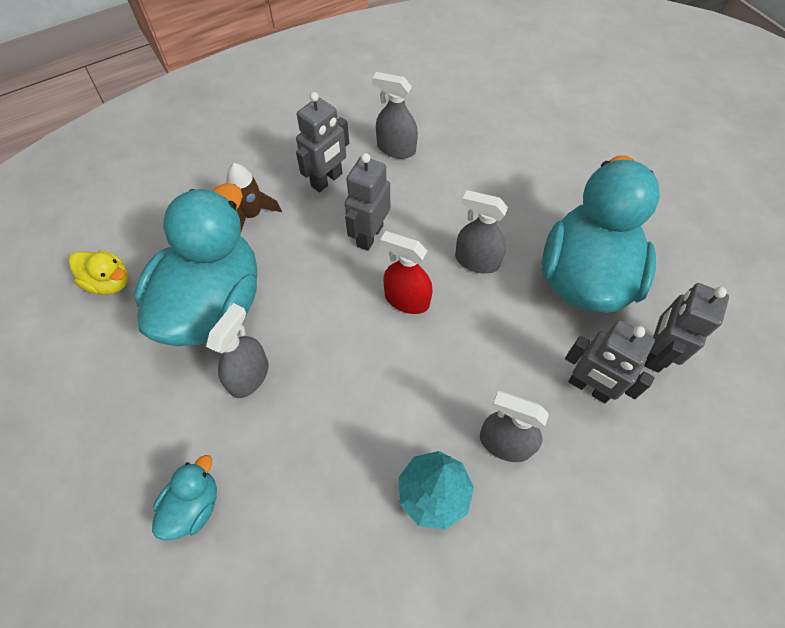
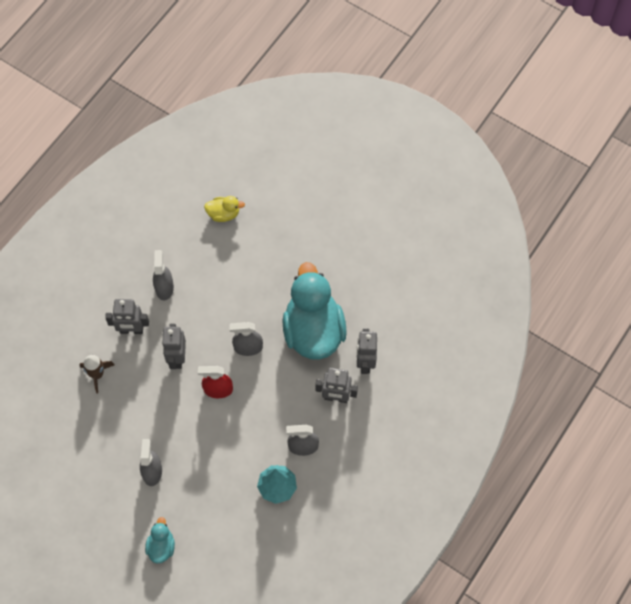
camera: 25 degrees left, 5 degrees up
yellow duck [69,250,128,295] -> yellow duck moved to [204,196,245,222]
turquoise duck [134,184,257,346] -> none
grey robot [296,92,349,192] -> grey robot turned 75 degrees clockwise [105,299,149,334]
grey spray bottle [372,72,418,159] -> grey spray bottle turned 90 degrees clockwise [153,250,174,300]

